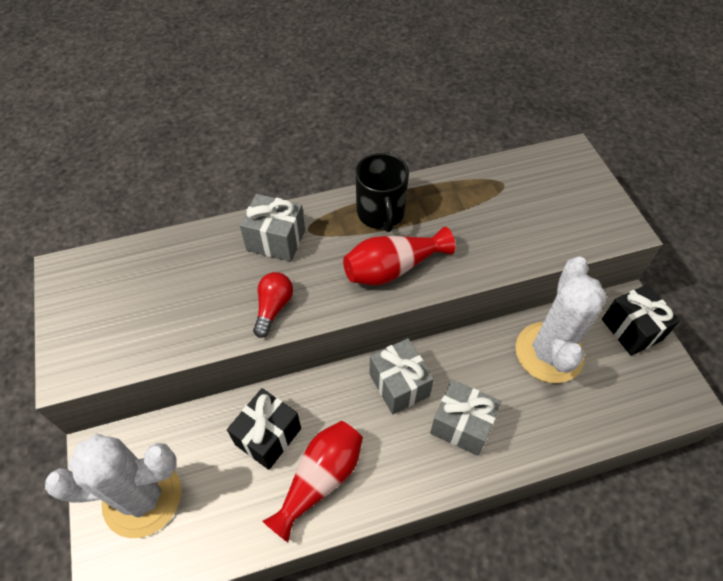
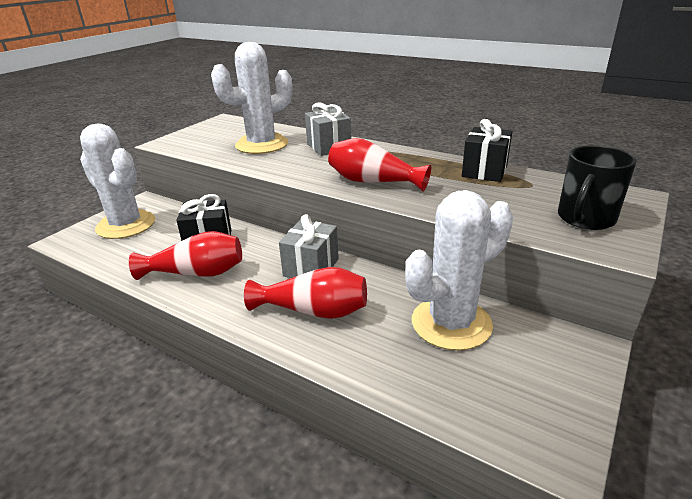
camera: 50 degrees right, 25 degrees down
red light bulb [253,272,293,338] -> none
black mug [355,153,409,232] -> black mug moved to [558,145,637,230]
grey gift [430,380,501,456] -> red vase [244,267,367,319]
black gift [602,284,680,356] -> black gift moved to [462,119,512,182]
none -> white cactus [211,42,292,154]

